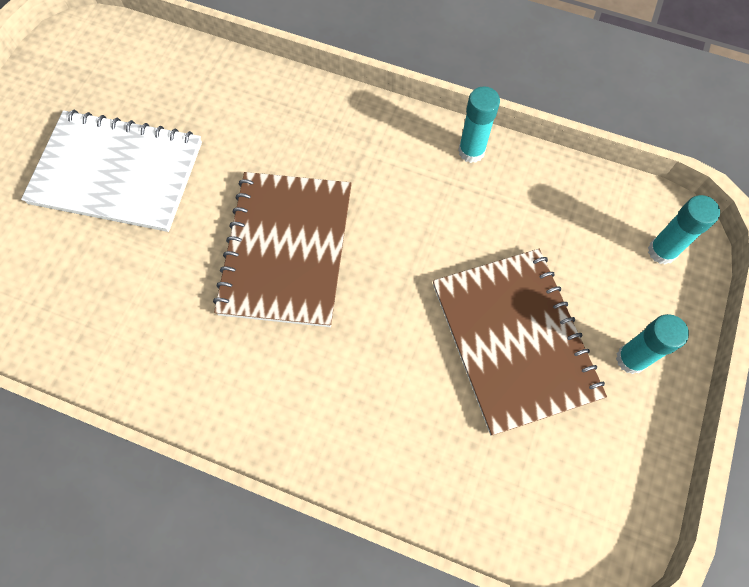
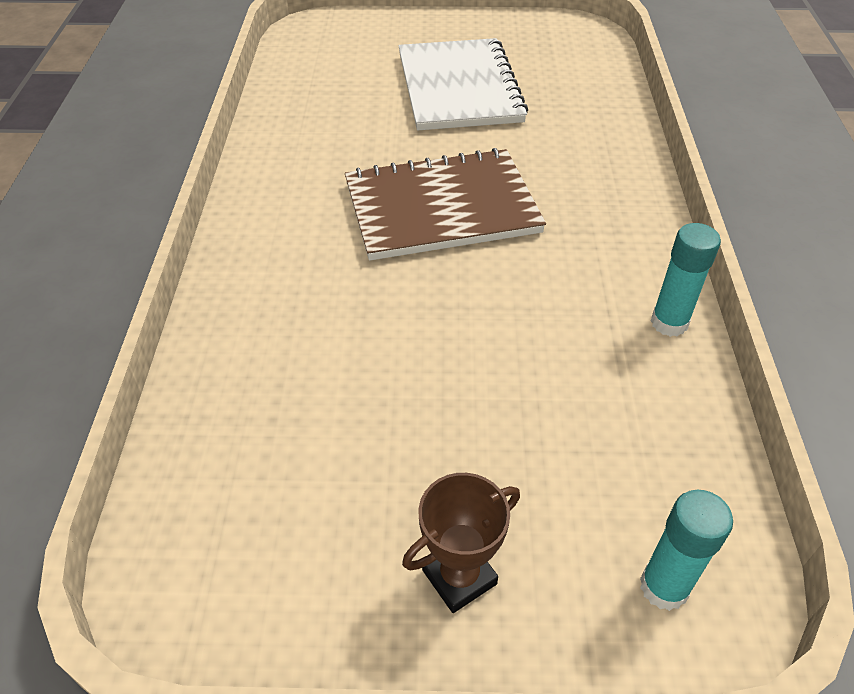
camera: 70 degrees right, 20 degrees down
brown notebook [433,249,607,436] -> none
turquoise glue stick [616,314,689,374] -> brown trophy [402,473,520,613]

